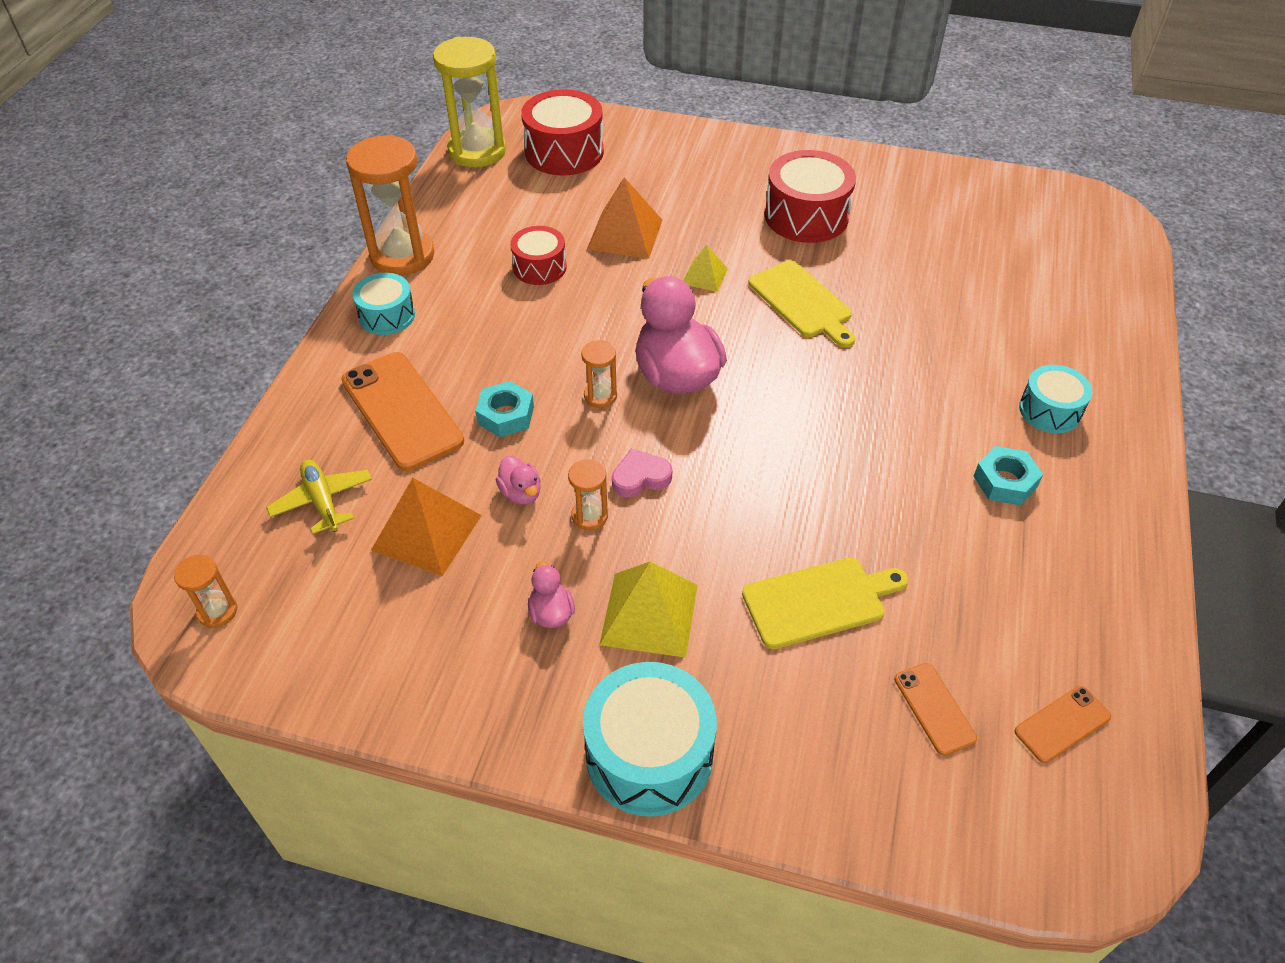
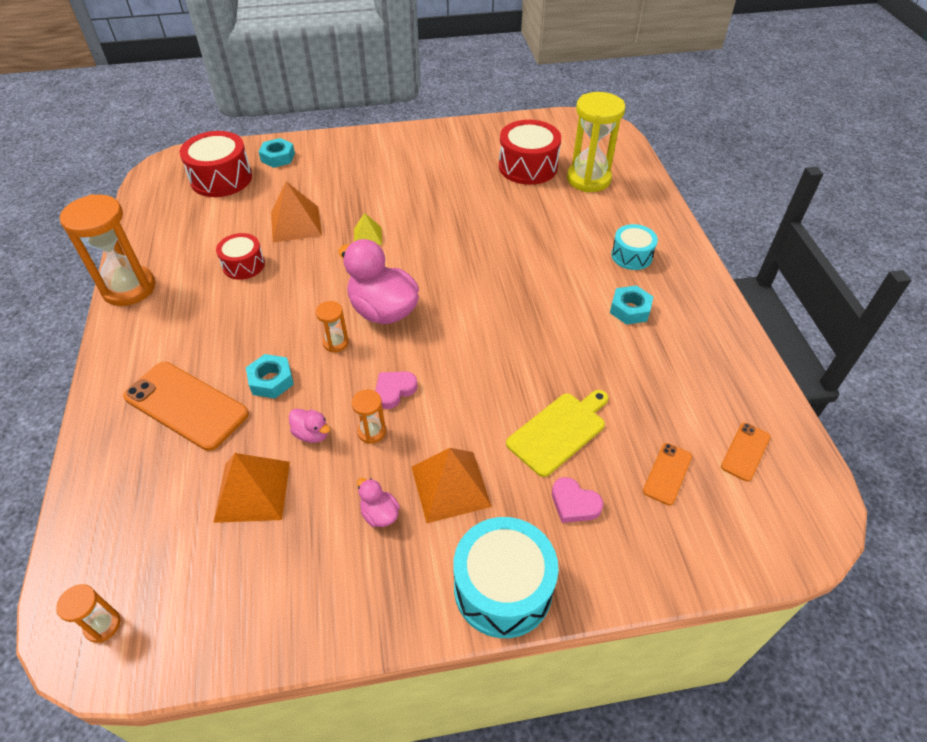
camera: 25 degrees left, 0 degrees up
yellow plane [266,460,372,534] -> none
turquoise drum [352,273,415,335] -> none
yellow hourglass [433,37,506,167] -> yellow hourglass moved to [567,92,625,192]
yellow pyramid [599,562,698,658] -> orange pyramid [412,448,492,523]
yellow cutting board [748,260,856,347] -> none
red drum [765,150,856,243] -> red drum moved to [499,120,561,185]
orange phone [894,663,977,756] -> orange phone turned 75 degrees clockwise [643,443,692,505]
none -> turquoise nut [259,138,295,168]
none -> pink heart [552,477,603,523]

